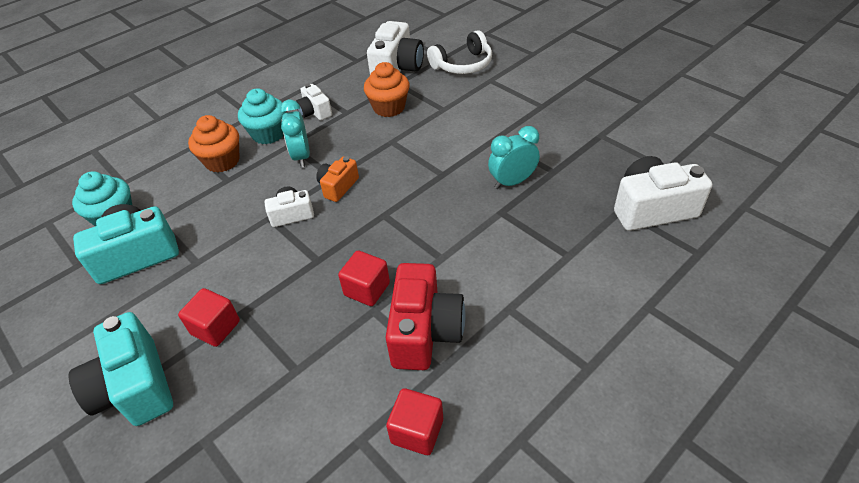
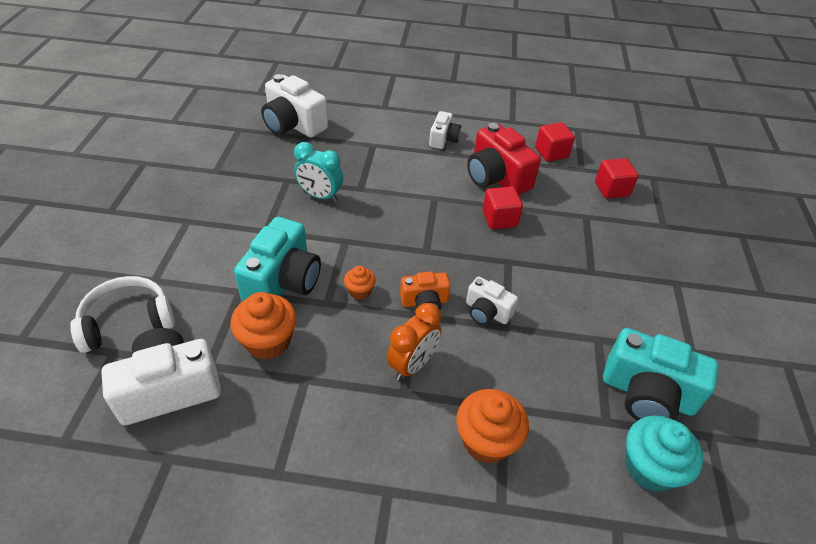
camera: 135 degrees left, 0 degrees up
turquoise camera [68,312,173,426] -> turquoise camera moved to [234,217,321,301]
red cube [178,288,240,347] -> red cube moved to [595,158,639,199]
turquoise cupcake [238,88,286,144] -> none
turquoise clock [280,100,310,168] -> orange clock [387,303,441,380]
white camera [296,84,332,121] -> white camera moved to [429,111,461,149]
red camera [386,263,466,370] -> red camera turned 90 degrees counterclockwise [467,123,541,195]
white headphones [427,30,492,74] -> white headphones turned 45 degrees counterclockwise [70,276,175,353]
none -> orange cupcake [344,266,376,300]

